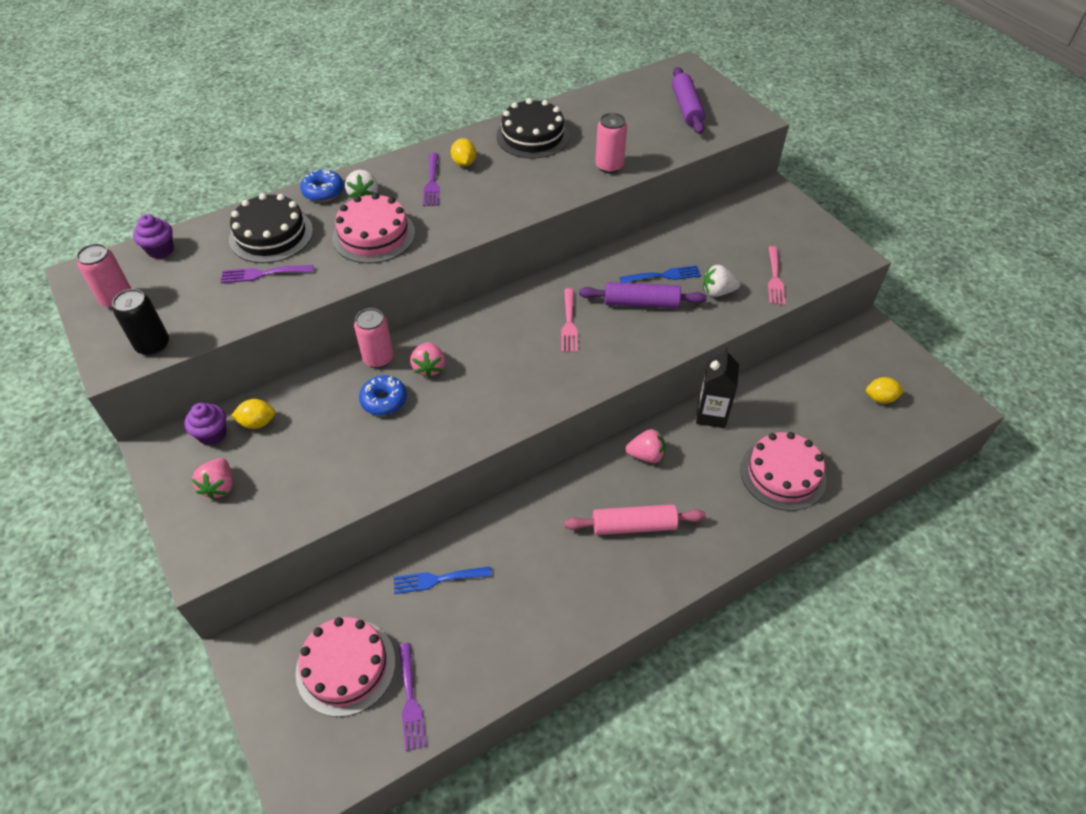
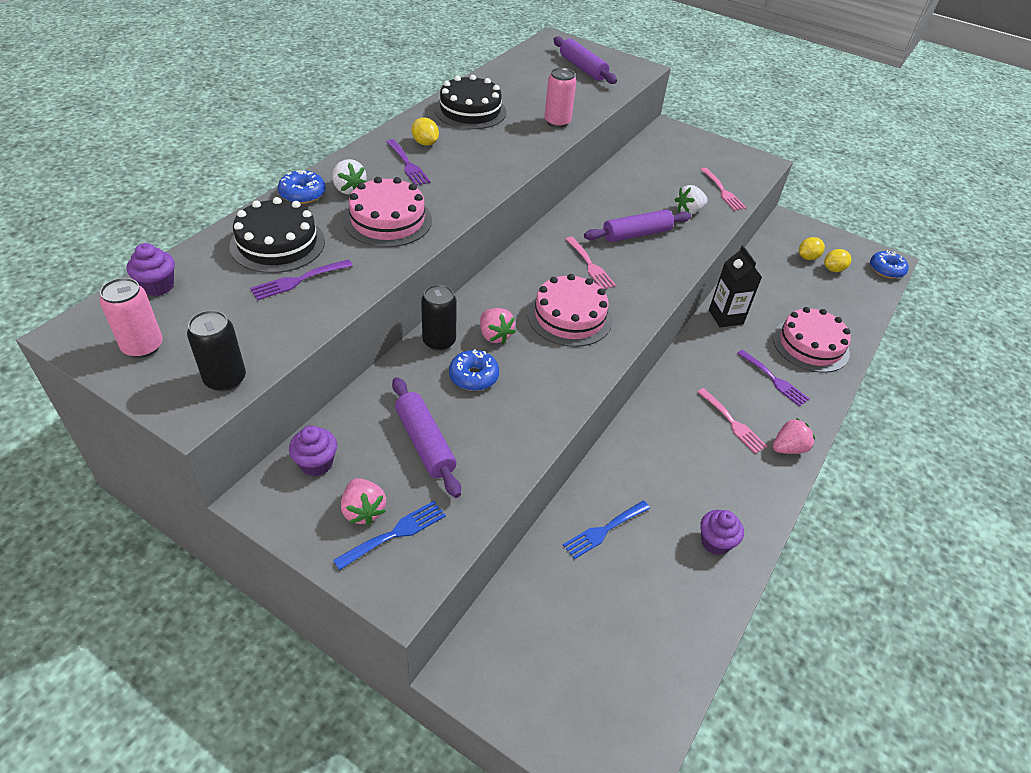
camera: 30 degrees left, 5 degrees down
yellow lemon [231,399,275,429] -> yellow lemon moved to [799,237,825,260]
pink cake [295,617,396,717] -> pink cake moved to [528,274,612,347]
pink can [354,308,394,368] -> black can [421,284,457,351]
purple fork [399,643,426,751] -> purple fork moved to [737,350,810,407]
pink rolling pin [564,504,706,535] -> pink fork [697,388,768,454]
blue fork [619,265,701,283] -> blue fork moved to [333,501,446,570]
pink strawberry [625,429,666,463] -> pink strawberry moved to [773,418,815,454]
none -> purple rolling pin [392,377,461,498]
none -> purple cupcake [700,510,744,555]
none -> blue donut [870,250,909,279]

